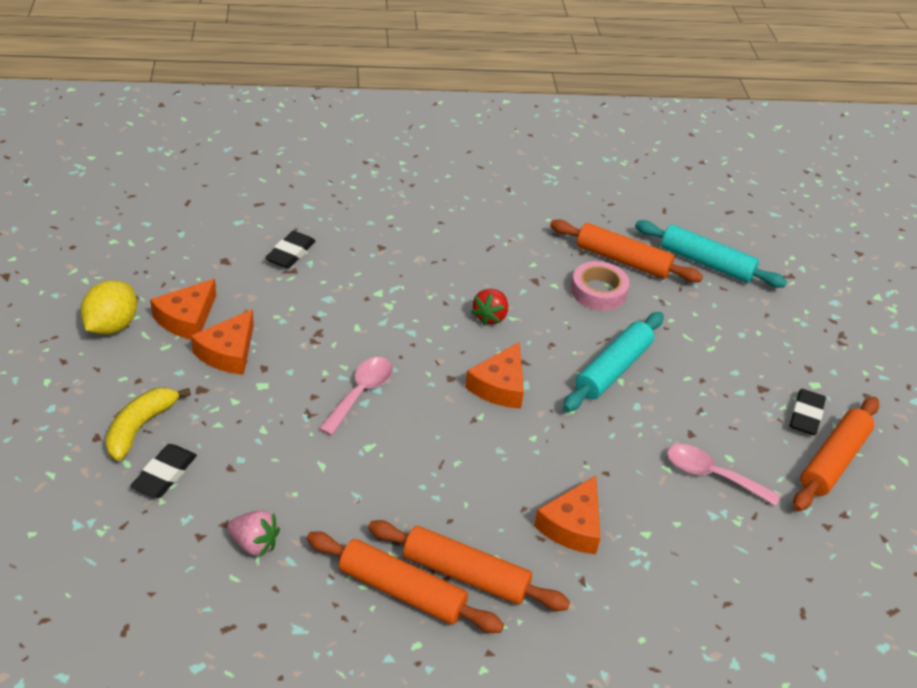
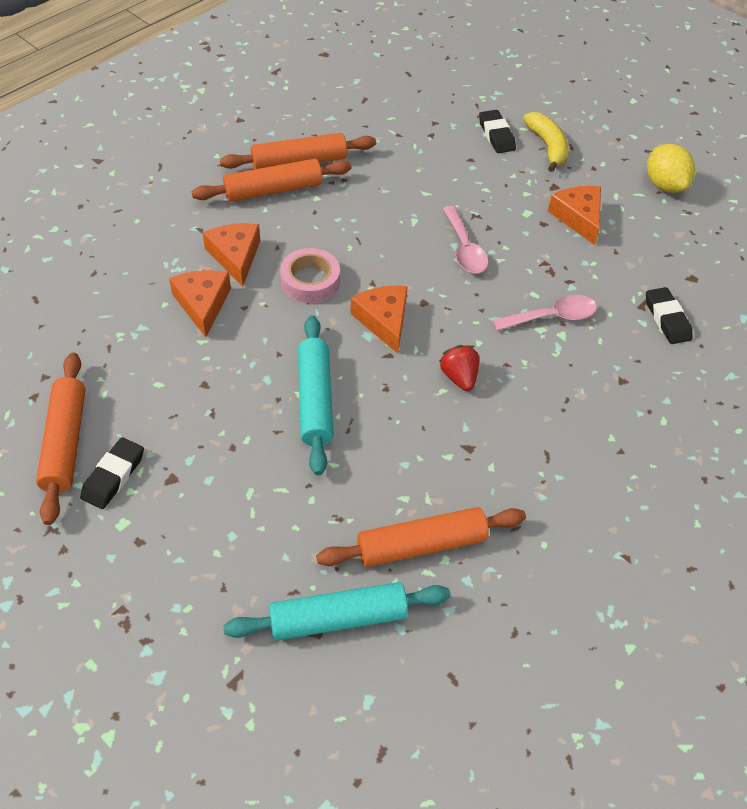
camera: 140 degrees right, 10 degrees up
orange cheese [150,279,216,340] -> orange cheese moved to [169,270,231,338]
pink strawberry [227,510,280,557] -> none
pink tape [571,261,630,311] -> pink tape moved to [280,248,340,303]
pink spoon [667,444,780,506] -> pink spoon moved to [492,295,597,331]
black eraser [790,389,826,435] -> black eraser turned 45 degrees clockwise [80,437,144,509]

